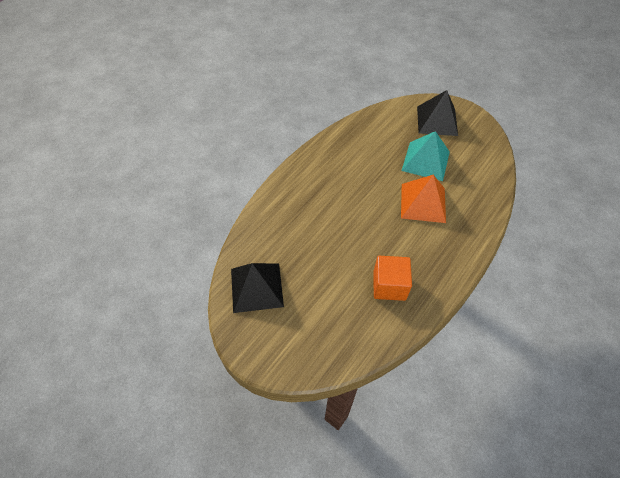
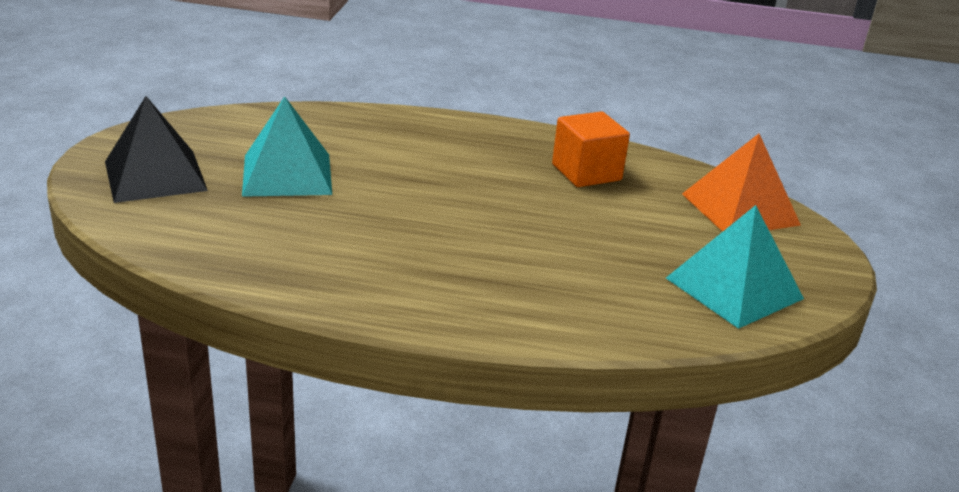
camera: 120 degrees left, 25 degrees down
black pyramid [231,263,284,313] -> turquoise pyramid [666,205,804,329]
orange pyramid [401,175,446,223] -> orange pyramid moved to [682,134,801,232]

